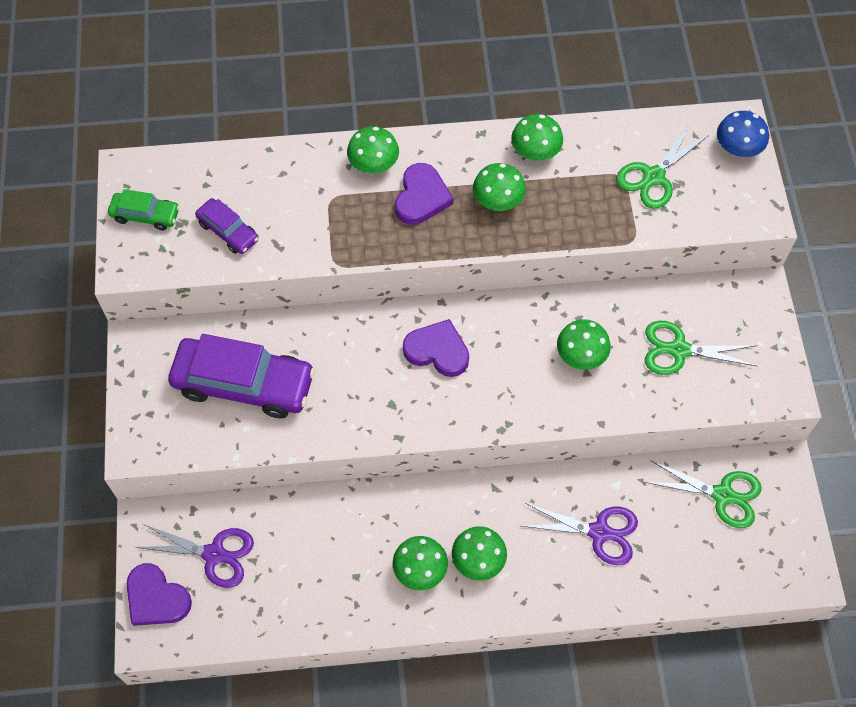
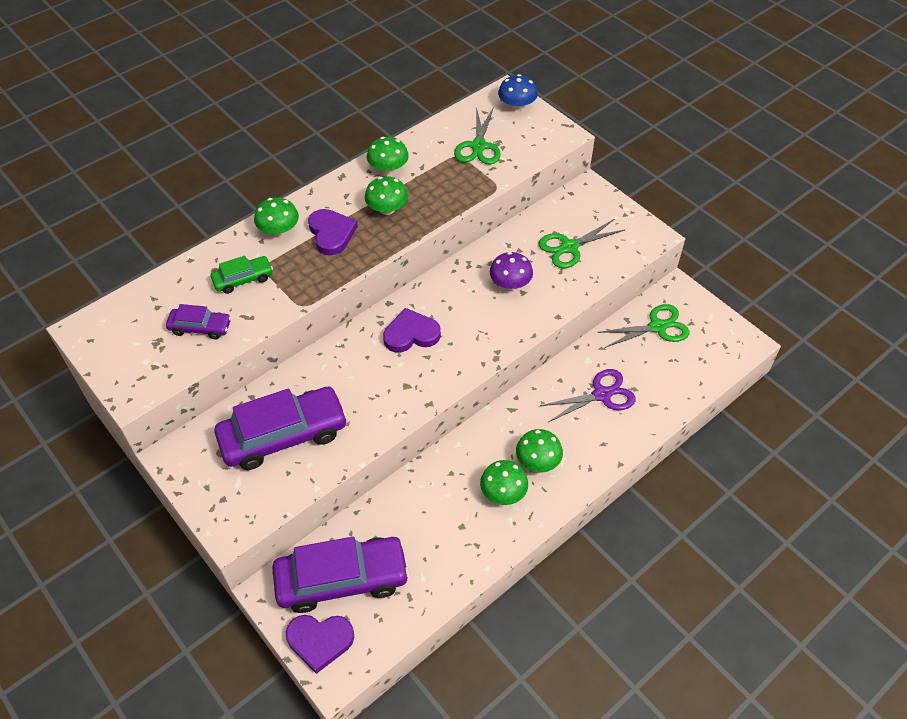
camera: 35 degrees left, 10 degrees down
green car [108,189,180,231] -> green car moved to [211,256,273,294]
purple scissors [135,524,254,588] -> purple car [272,537,410,613]
green mushroom [557,319,611,370] -> purple mushroom [490,252,533,290]

